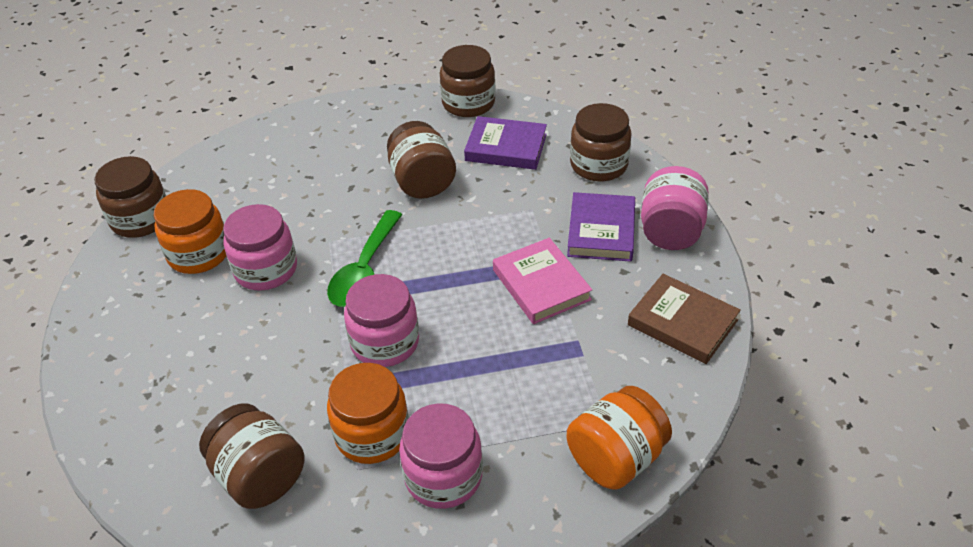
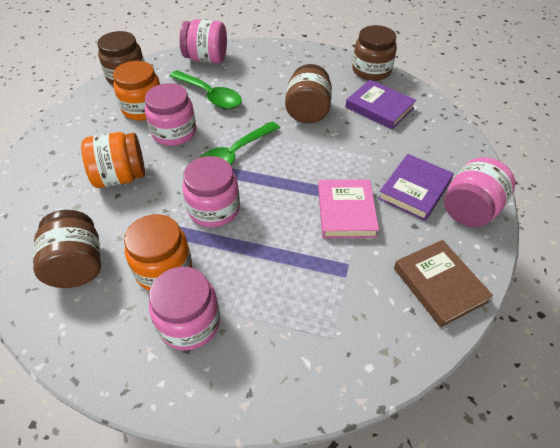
camera: 25 degrees right, 5 degrees up
orange jar [567,386,672,490] -> orange jar moved to [81,132,145,188]
brown jar [570,103,632,182] -> none
none -> green spoon [170,70,242,109]
none -> pink jar [179,19,227,64]

